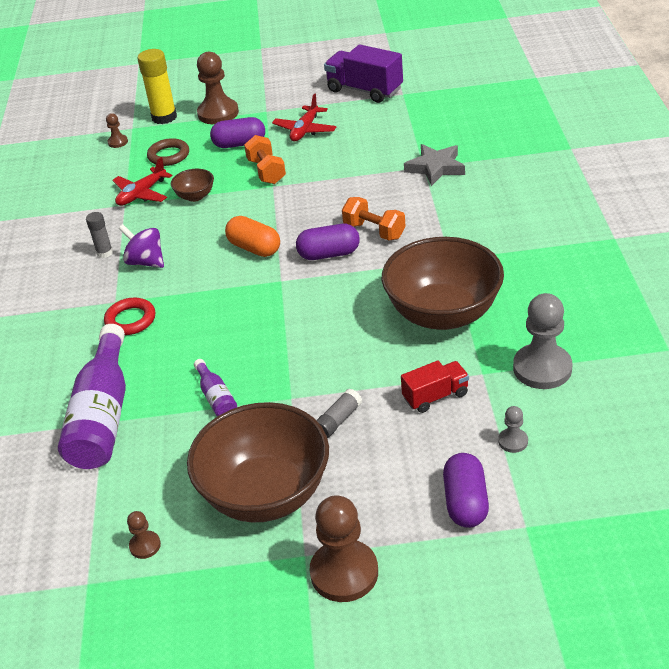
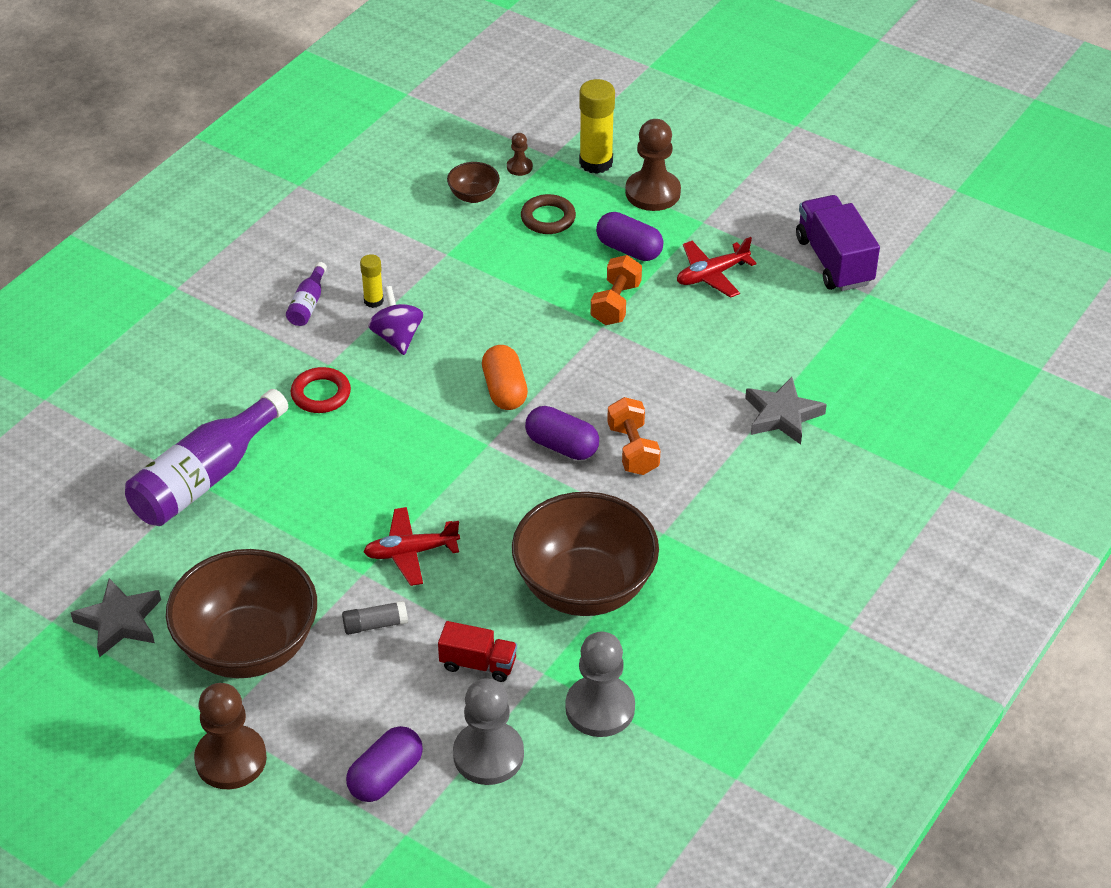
camera: 35 degrees right, 5 degrees up
grey glue stick [86,212,113,258] -> yellow glue stick [360,254,384,308]
red plane [112,157,173,206] -> red plane moved to [363,507,460,586]
brown pawn [127,511,161,559] -> grey star [70,578,161,658]
brown bowl [171,169,214,202] -> brown bowl moved to [447,162,500,203]
purple bottle [194,359,237,416] -> purple bottle moved to [286,262,327,326]
grey pawn [498,406,528,453] -> grey pawn [453,678,524,785], size x2.10

